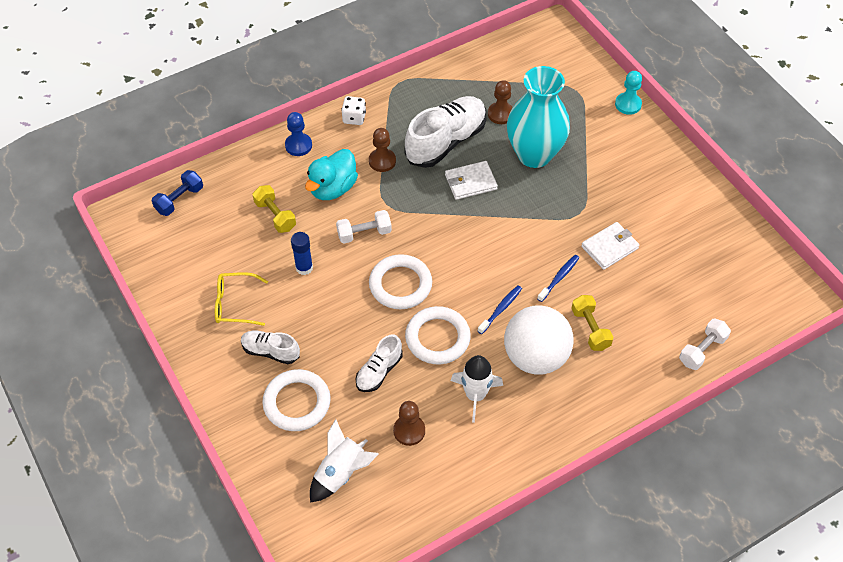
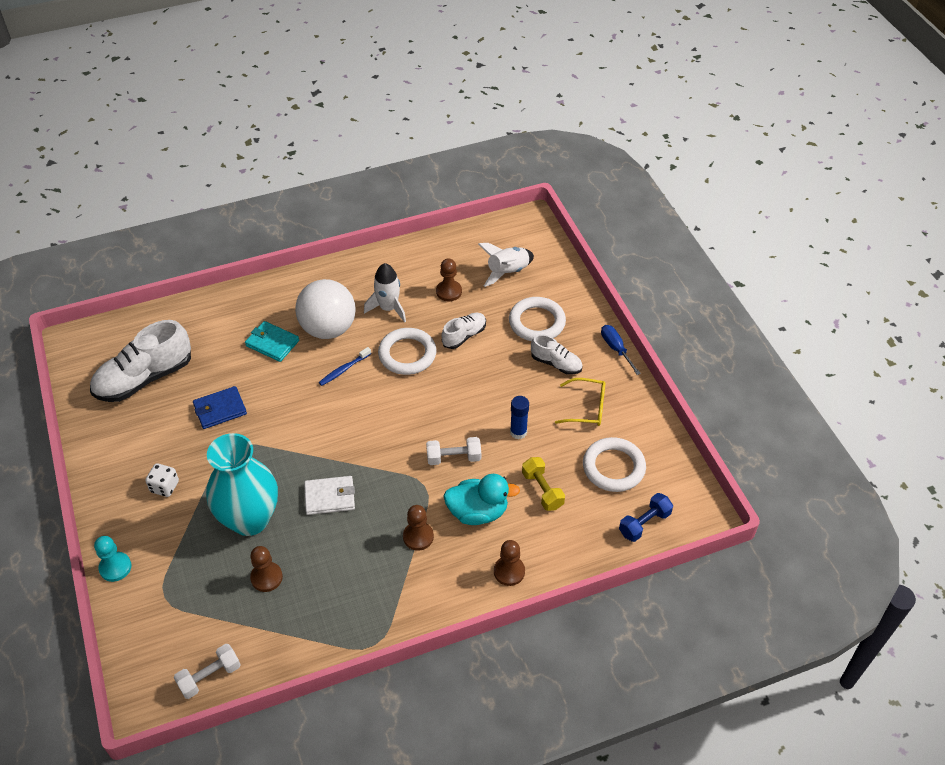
camera: 170 degrees left, 5 degrees down
blue pawn [285,112,312,156] -> brown pawn [494,540,525,586]
turquoise duck [305,149,358,200] -> turquoise duck turned 45 degrees clockwise [443,474,520,525]
white dice [341,96,366,125] -> white dice moved to [145,463,179,497]
white ring [369,254,432,309] -> white ring moved to [583,437,646,492]
white shoe [405,96,486,168] -> white shoe moved to [90,320,191,402]
blue toothbrush [537,255,579,302] -> none
yellow dumbbell [571,295,613,351] -> turquoise wallet [245,321,299,362]
white wallet [581,222,639,270] -> blue wallet [193,386,247,429]
white dumbbell [679,319,731,370] -> white dumbbell moved to [174,644,241,699]
none -> blue screwdriver [601,325,641,375]

